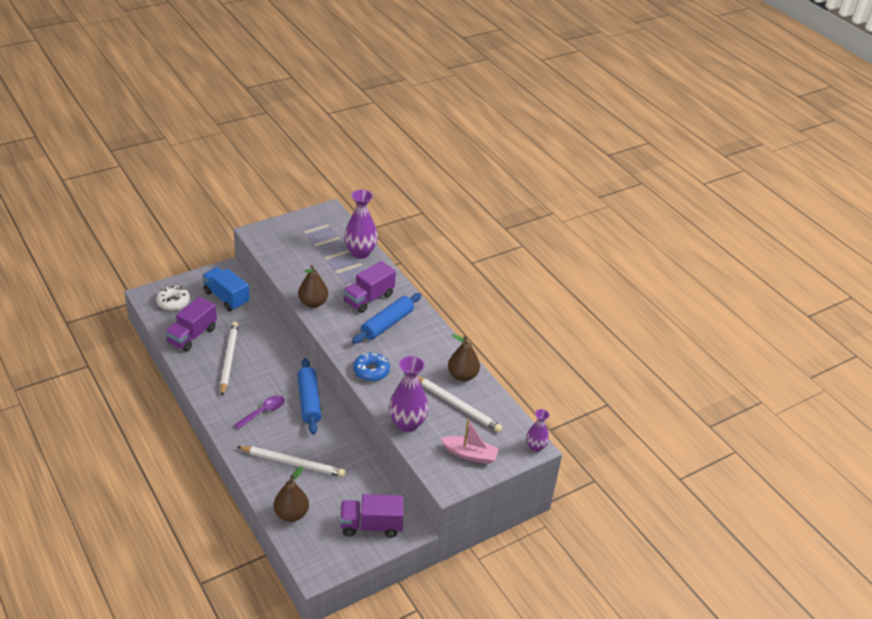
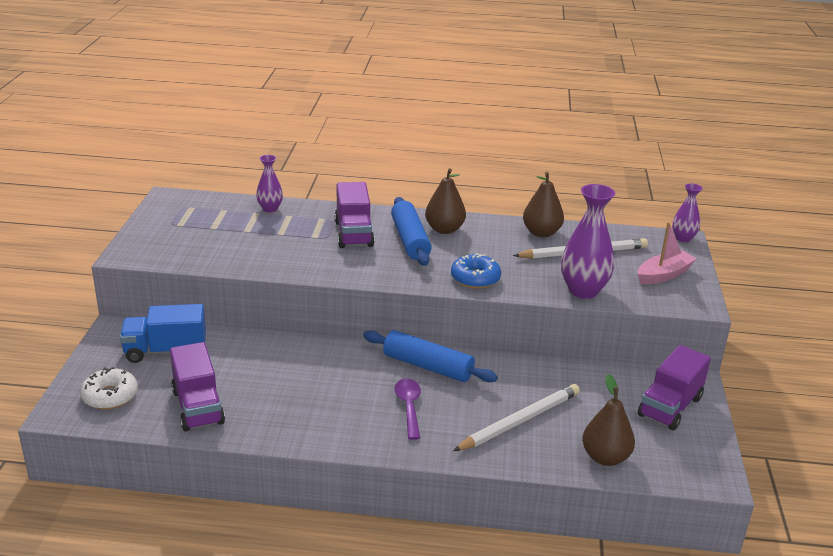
camera: 50 degrees left, 10 degrees down
white pencil [220,322,239,396] -> none
brown pear [298,265,328,308] -> brown pear moved to [425,168,466,234]
purple vase [344,189,378,259] -> purple vase [256,155,283,213], size x0.57

